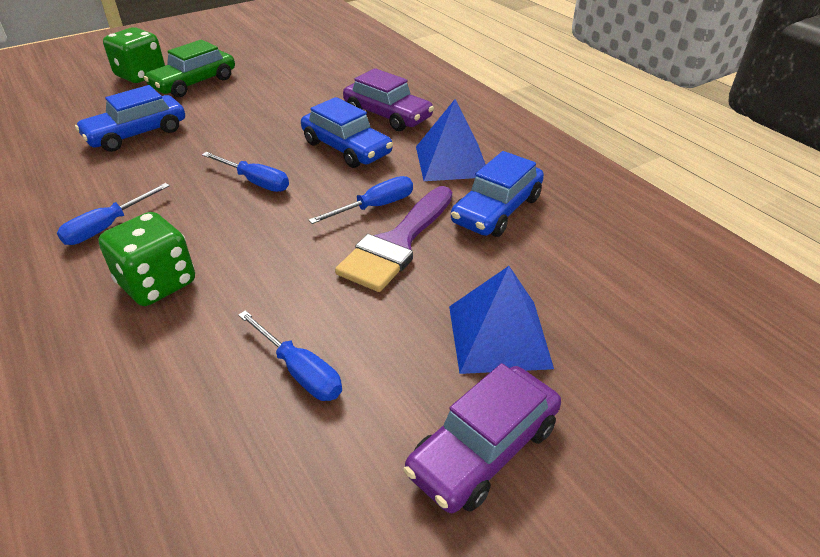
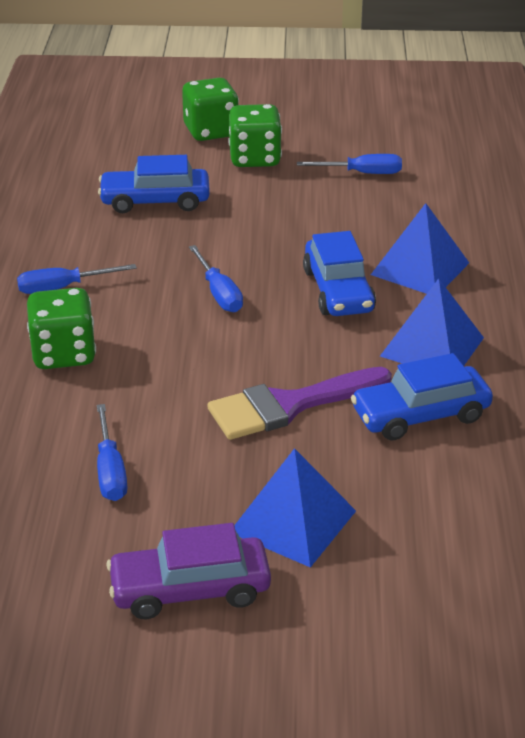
camera: 35 degrees right, 5 degrees down
green car [144,39,235,97] -> green dice [228,104,282,167]
blue screwdriver [309,176,413,224] -> blue screwdriver moved to [297,154,402,174]
purple car [343,68,434,131] -> blue pyramid [371,203,469,294]

